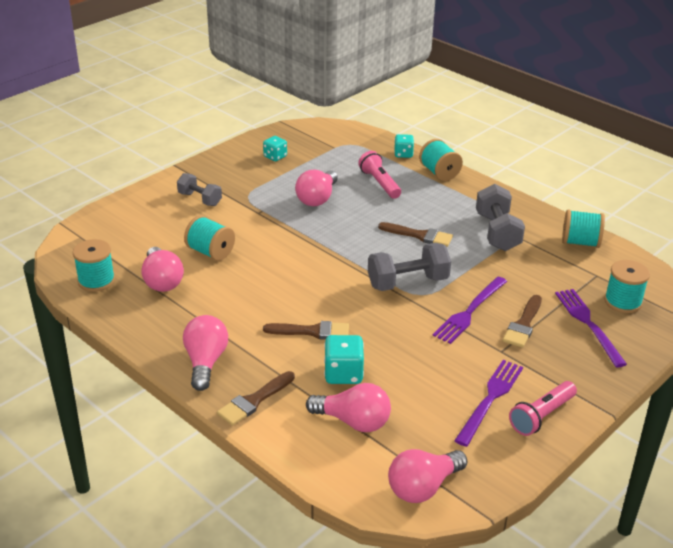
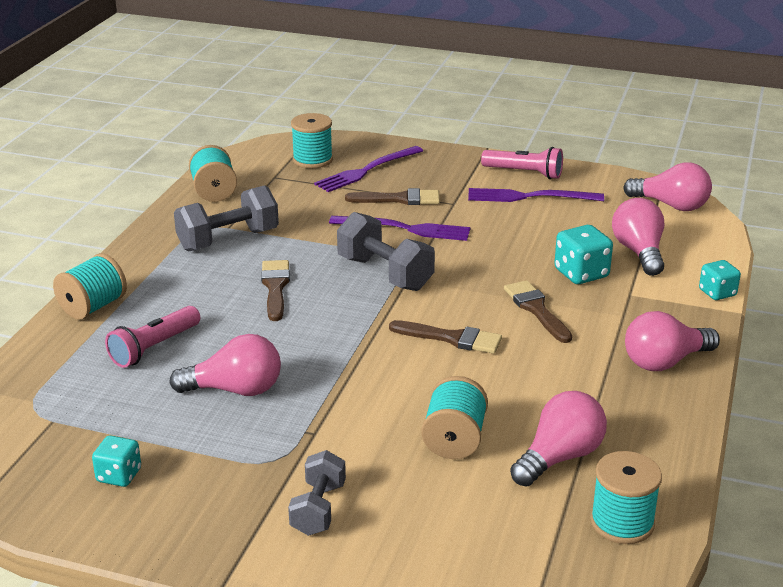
camera: 115 degrees left, 5 degrees down
brown brush [217,371,295,426] -> brown brush moved to [389,320,502,354]
turquoise dice [394,134,414,158] -> turquoise dice moved to [699,260,741,300]

